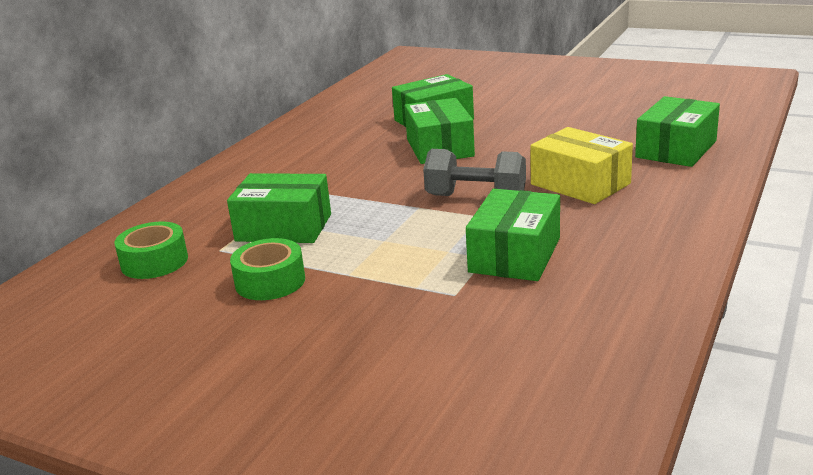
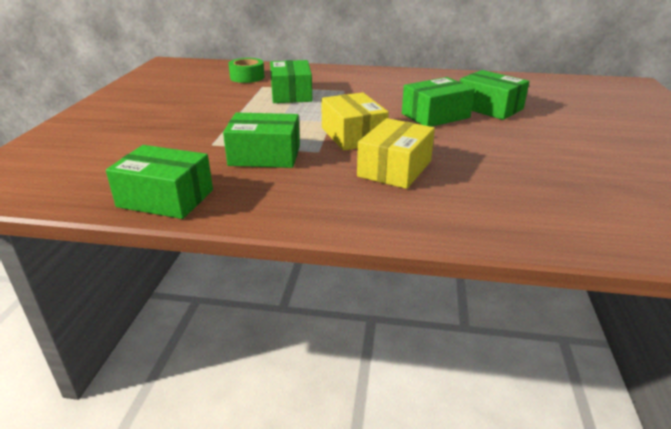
camera: 70 degrees right, 5 degrees up
green tape [230,238,305,300] -> none
grey dumbbell [423,149,526,196] -> yellow box [321,92,389,151]
green box [635,96,720,167] -> green box moved to [106,145,213,219]

